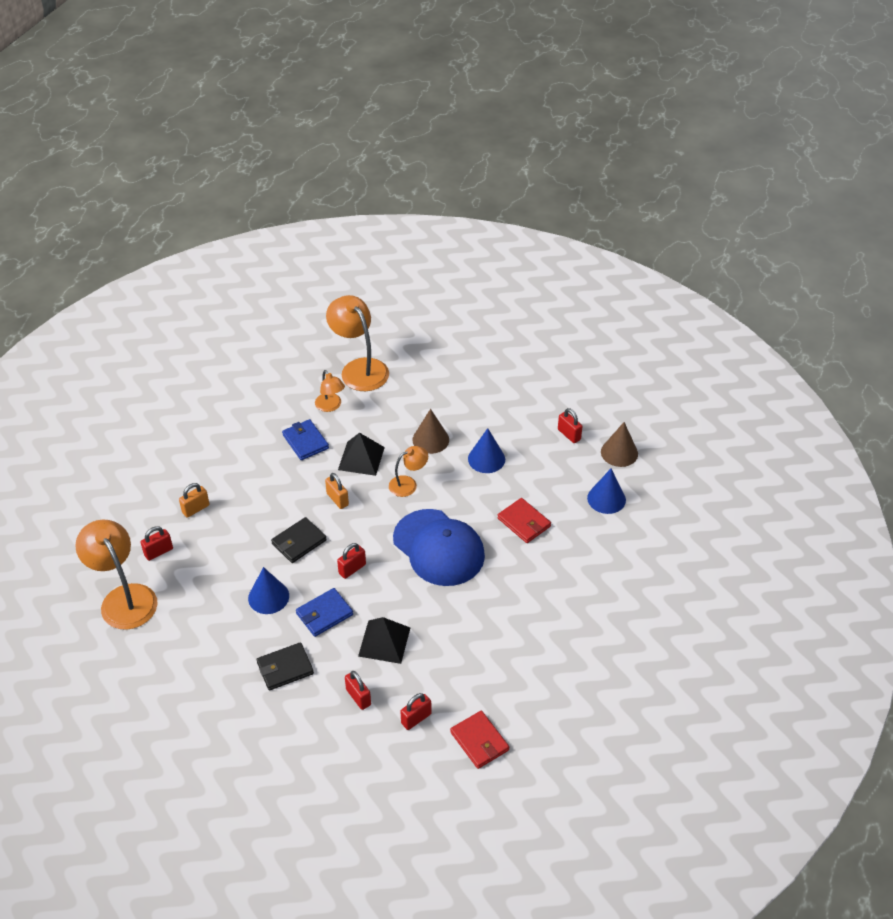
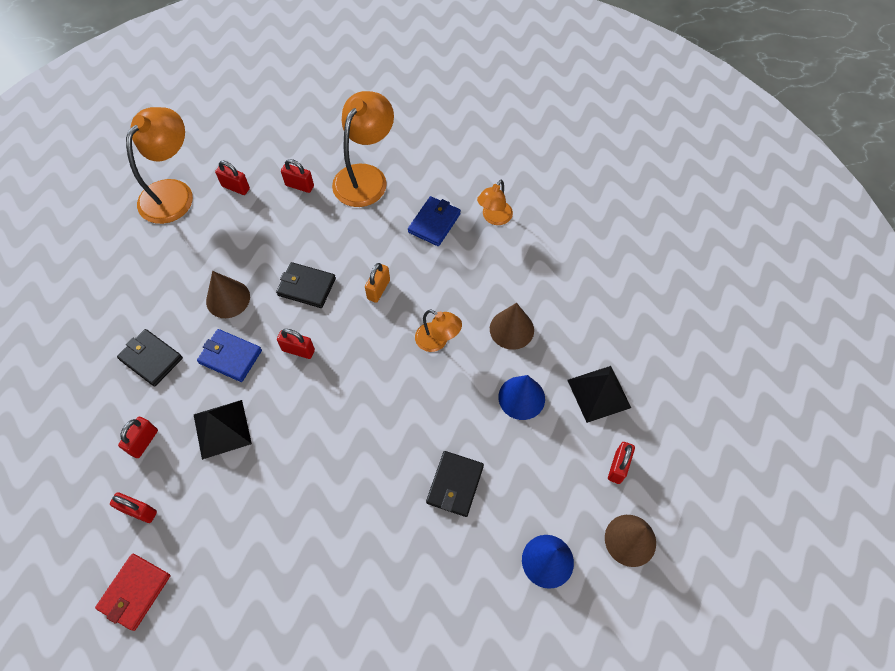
camera: 60 degrees right, 15 degrees up
orange padlock [179,483,210,518] -> red padlock [281,159,314,193]
blue cone [248,567,289,614] -> brown cone [206,271,250,318]
orange lamp [326,295,389,391] -> orange lamp moved to [332,91,394,207]
black pyramid [338,433,385,476] -> black pyramid moved to [567,366,631,423]
blue cap [393,509,485,586] -> none
red wallet [497,498,551,543] -> black wallet [426,451,484,517]

